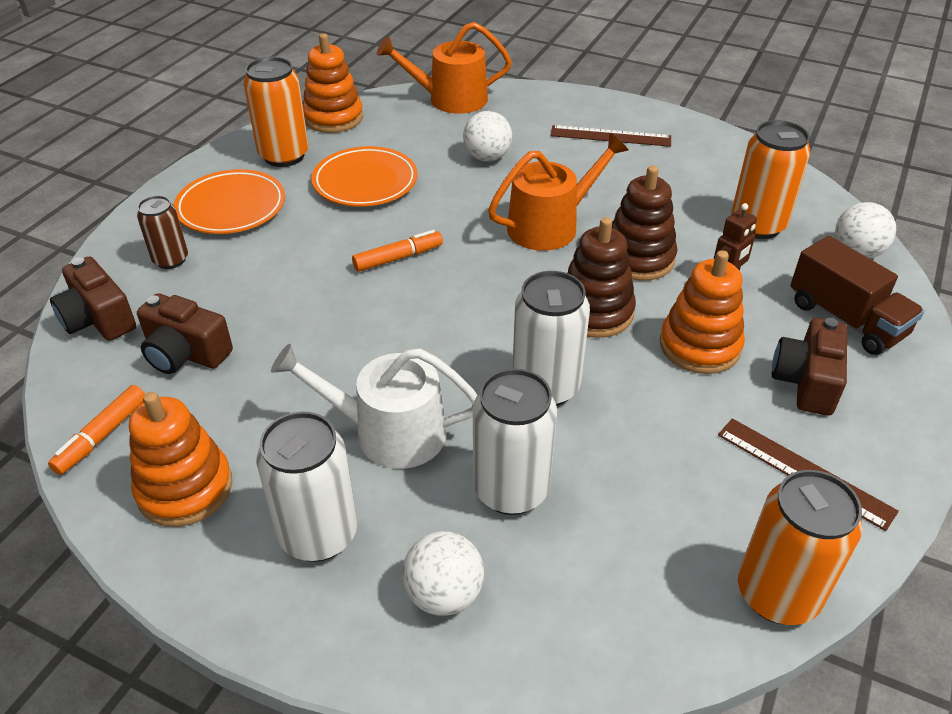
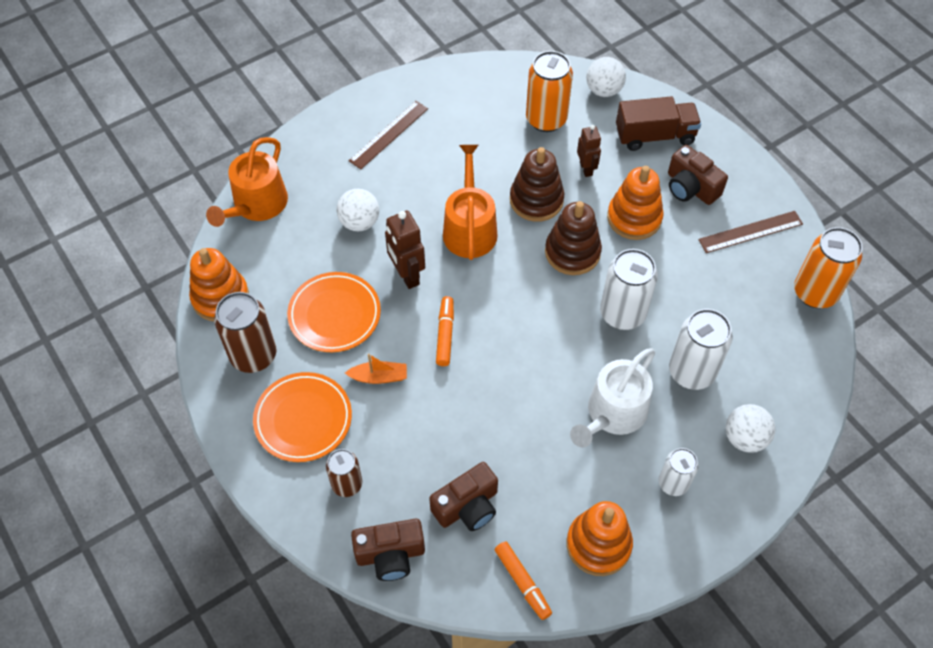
camera: 60 degrees left, 15 degrees up
orange can [244,57,309,167] -> brown can [214,292,276,373]
white can [256,411,357,562] -> white can [659,448,698,496], size x0.61
none -> orange boat [345,354,407,384]
none -> brown robot [385,210,425,289]

